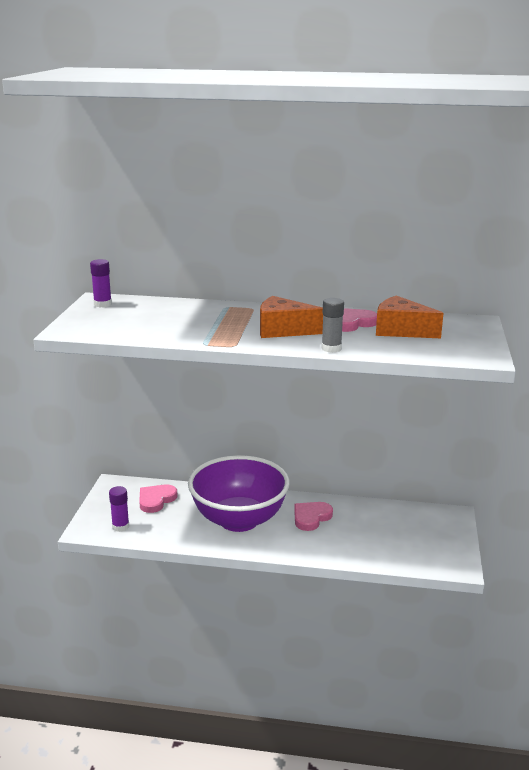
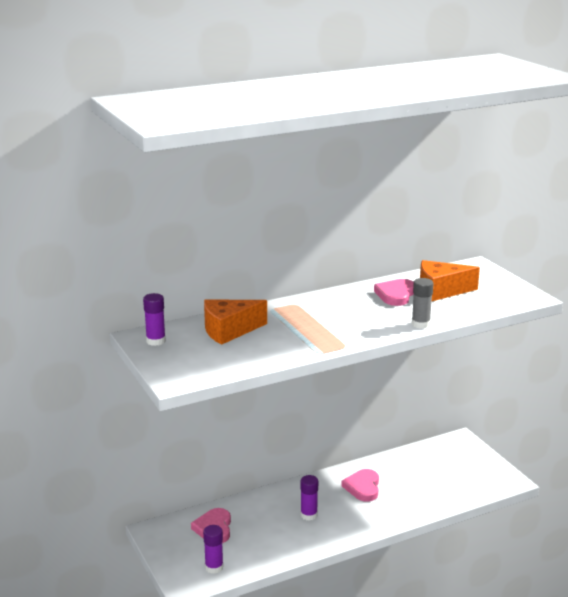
camera: 35 degrees left, 0 degrees up
purple bowl [188,455,290,532] -> purple glue stick [300,475,318,521]
orange cheese [260,296,323,338] -> orange cheese moved to [204,300,267,345]

